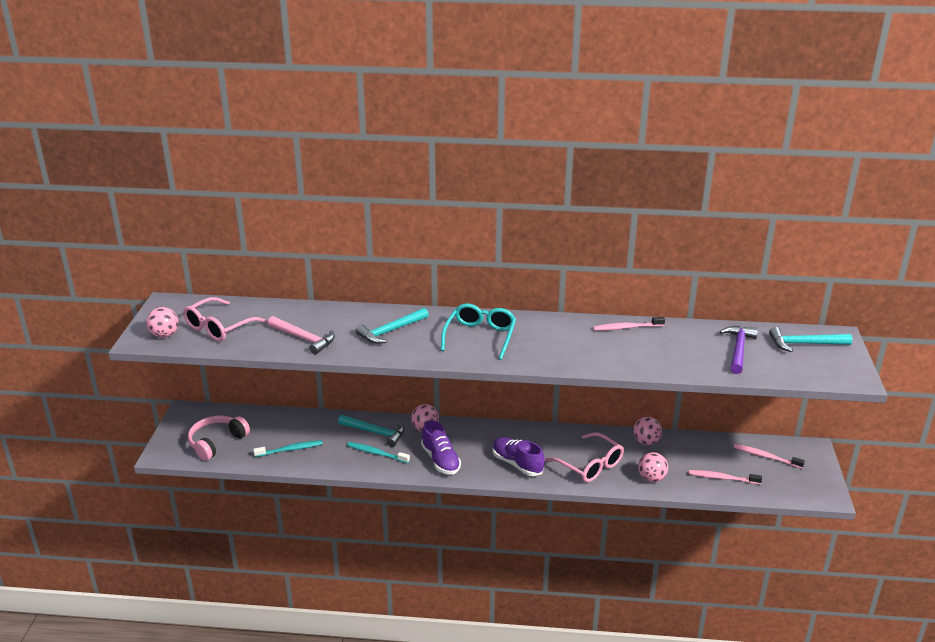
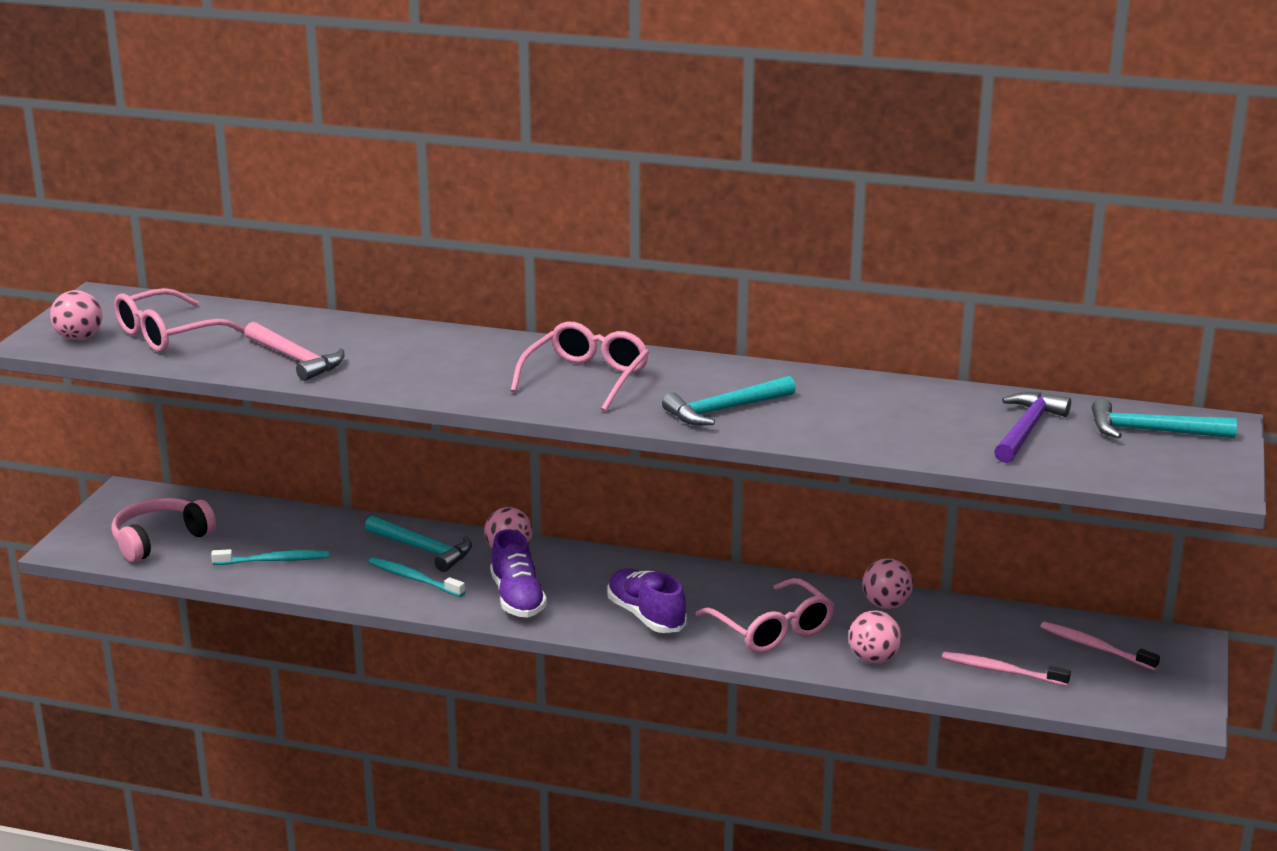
camera: 10 degrees right, 5 degrees down
turquoise hammer [356,308,429,344] -> turquoise hammer moved to [662,376,796,426]
turquoise glasses [441,304,516,360] -> pink glasses [510,322,649,412]
pink toothbrush [593,317,665,331] -> none

